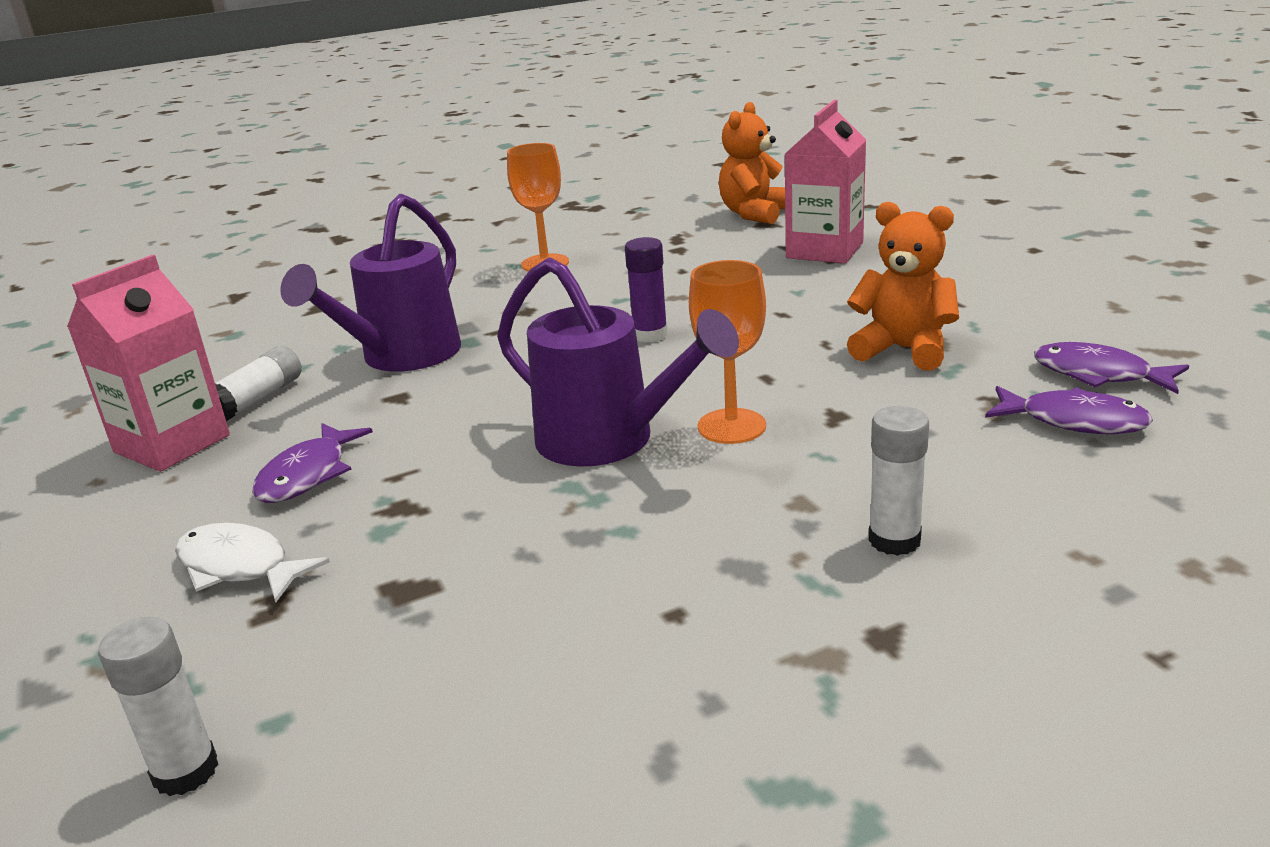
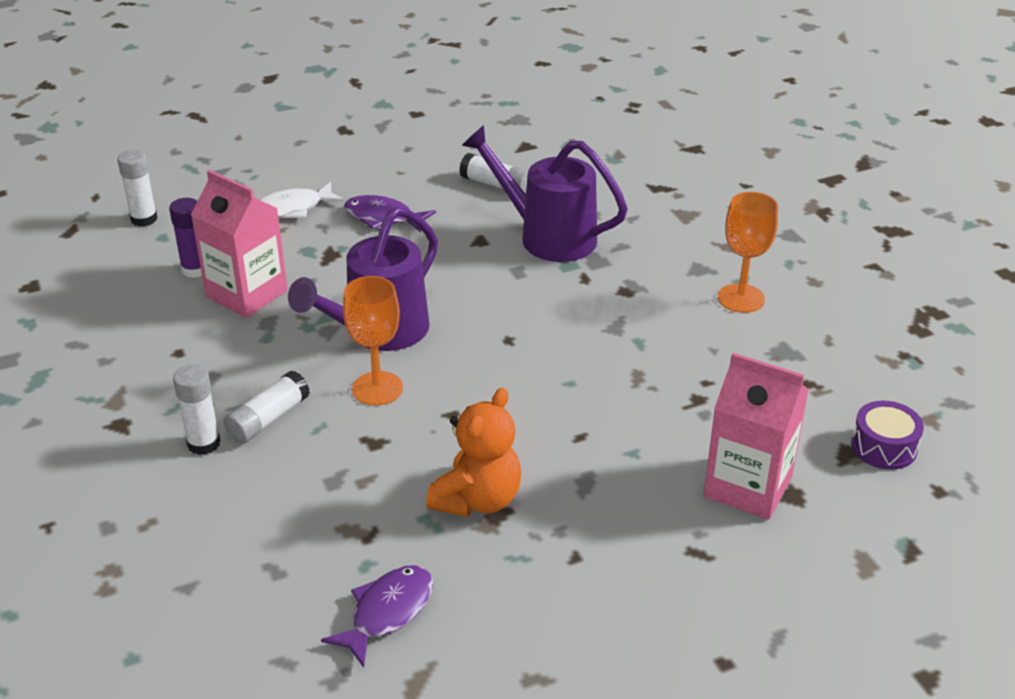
camera: 90 degrees right, 10 degrees up
pink carton [67,255,230,472] -> pink carton moved to [191,170,288,318]
white fish [175,523,330,603] -> white fish turned 150 degrees counterclockwise [260,182,345,218]
purple glue stick [625,237,668,343] -> purple glue stick moved to [169,198,202,278]
orange teddy bear [719,102,785,224] -> purple drum [851,401,924,470]
purple fish [985,386,1153,434] -> none
none -> white glue stick [223,370,310,444]

